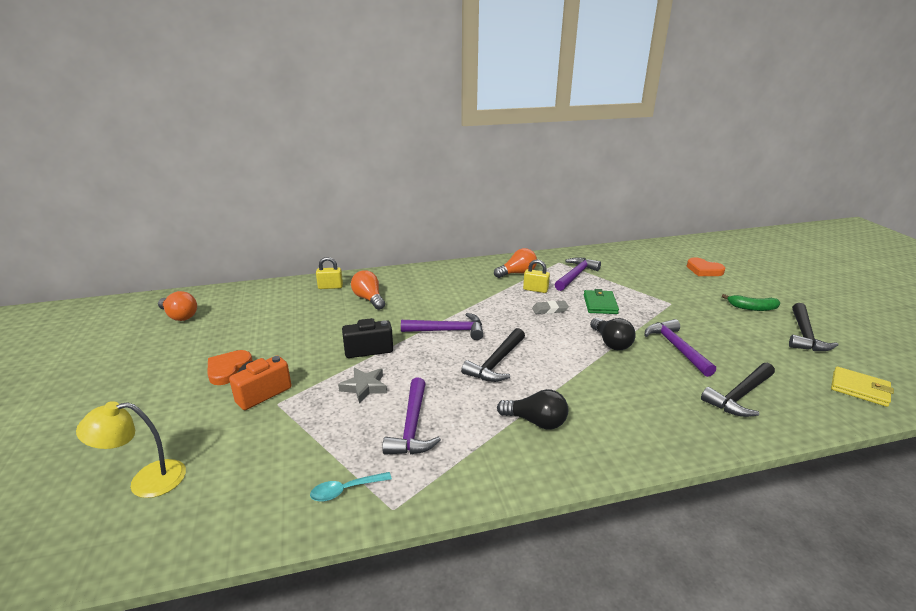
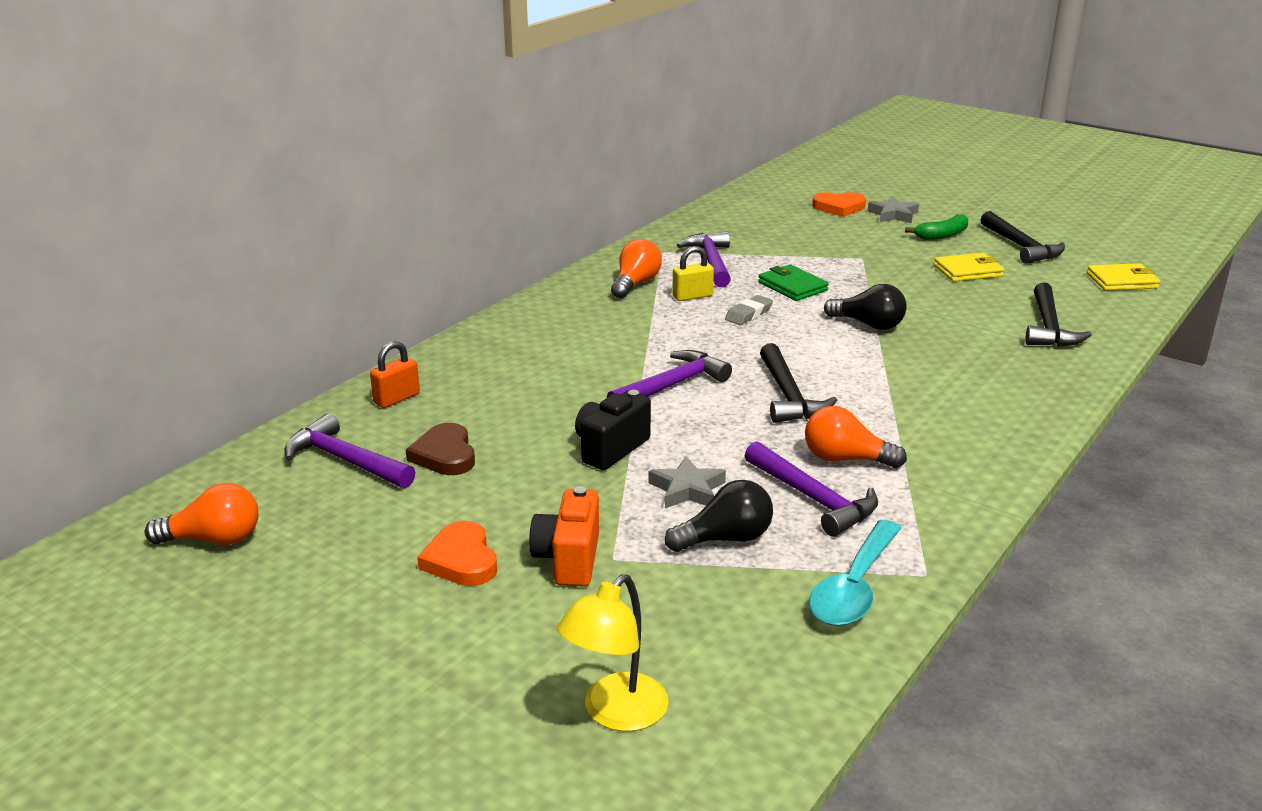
camera: 40 degrees left, 0 degrees up
turquoise spoon [310,472,392,502] -> turquoise spoon [809,520,901,626], size x1.71
yellow padlock [316,257,343,289] -> orange padlock [370,341,420,408]
orange light bulb [351,270,385,310] -> orange light bulb moved to [805,406,907,468]
black light bulb [497,389,568,429] -> black light bulb moved to [665,480,773,552]
purple hammer [644,319,716,377] -> purple hammer moved to [284,413,415,488]
none -> brown heart [406,423,475,475]
none -> grey star [868,196,919,223]
none -> yellow wallet [934,253,1004,282]

